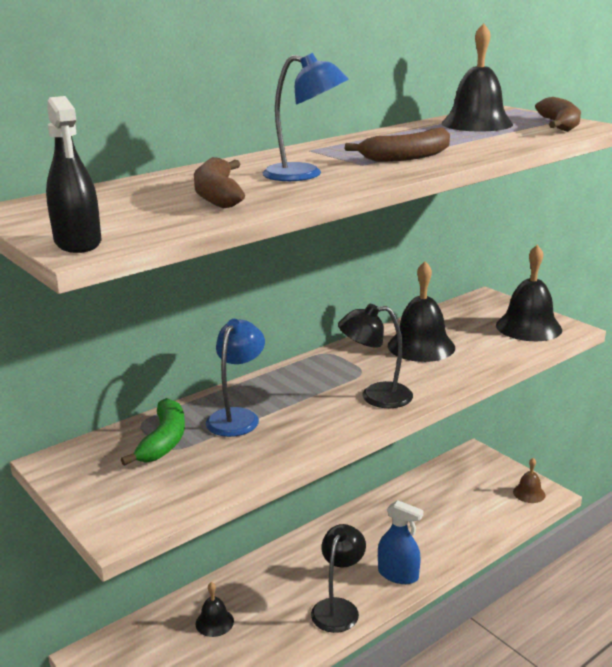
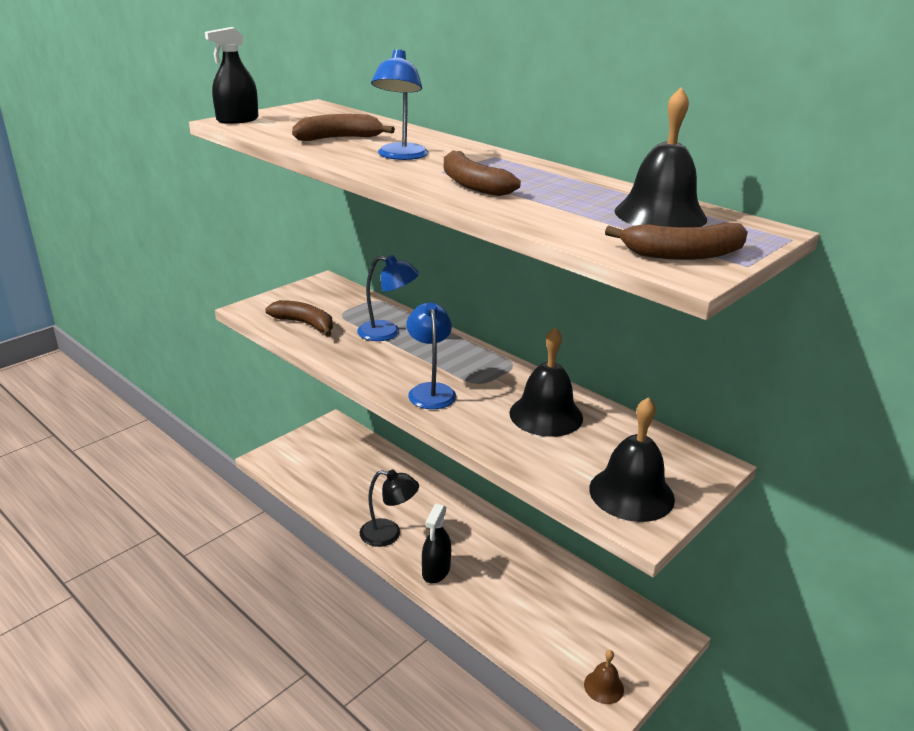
camera: 80 degrees right, 5 degrees up
green banana [121,398,185,466] -> none
black bell [196,582,234,637] -> none
black lamp [338,304,413,408] -> blue lamp [406,302,456,409]
blue spray bottle [378,500,423,584] -> black spray bottle [422,504,451,583]
none -> brown banana [265,300,333,336]

